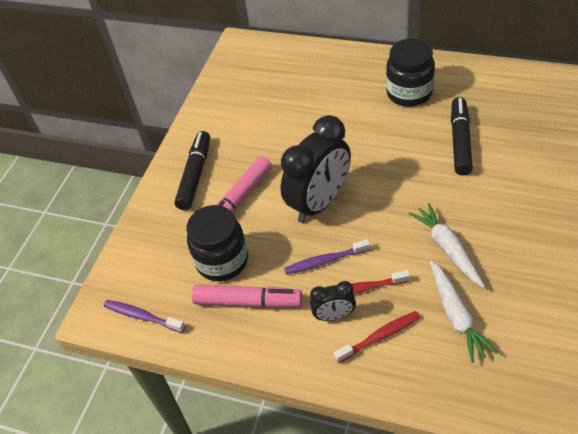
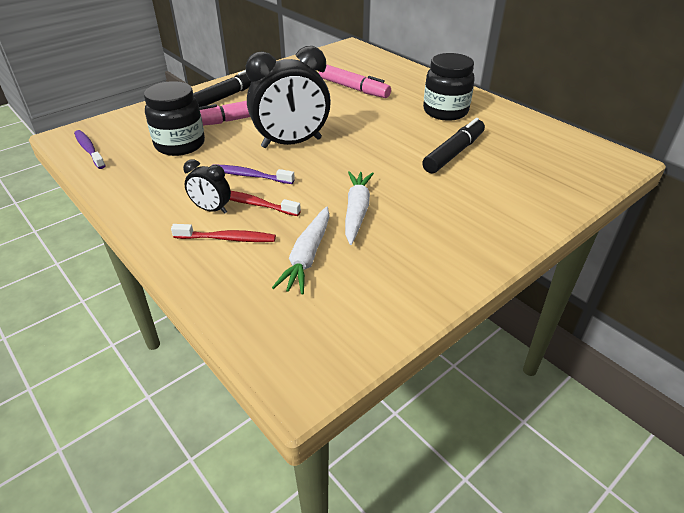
camera: 25 degrees right, 10 degrees down
pink marker [191,285,302,308] -> pink marker moved to [319,64,391,98]

